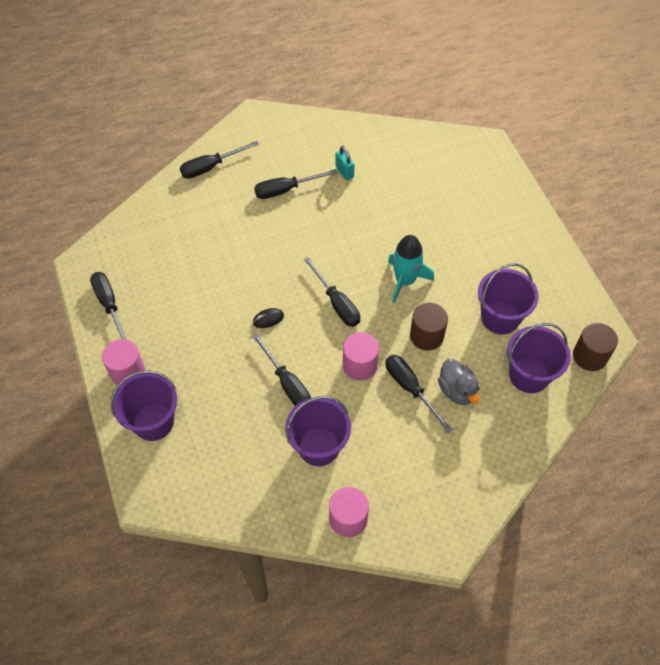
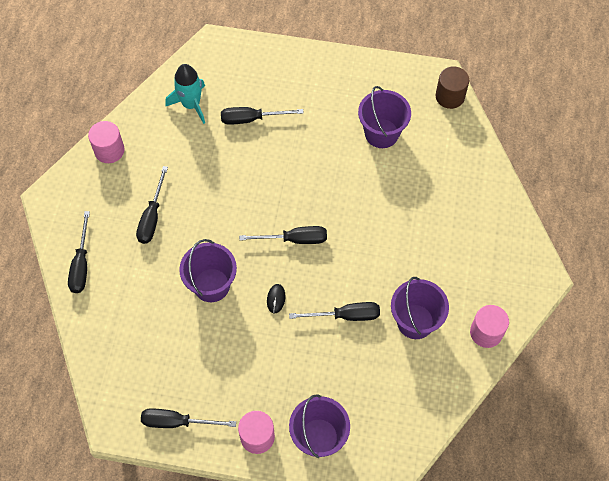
camera: 60 degrees left, 5 degrees up
turquoise padlock [336,146,354,180] -> none
pink cylinder [343,332,379,381] -> pink cylinder moved to [88,121,125,163]
black screwdriver [386,355,453,433] -> black screwdriver moved to [221,107,304,125]
turquoise rocket [388,235,434,303] -> turquoise rocket moved to [166,64,205,124]
brown cylinder [410,303,448,350] -> none
grey duck [438,359,480,405] -> none
purple bucket [507,323,571,393] -> purple bucket moved to [179,239,237,302]

